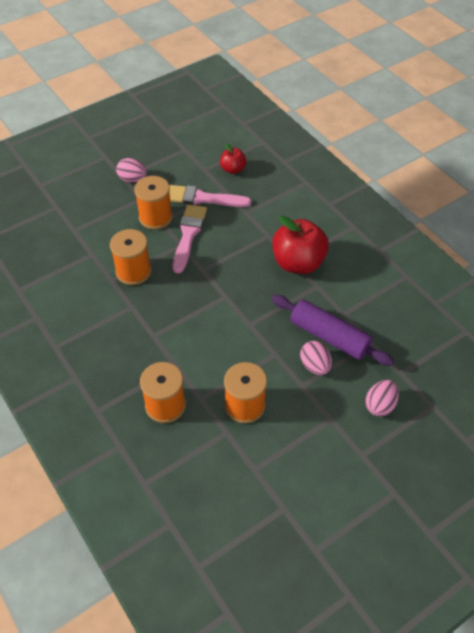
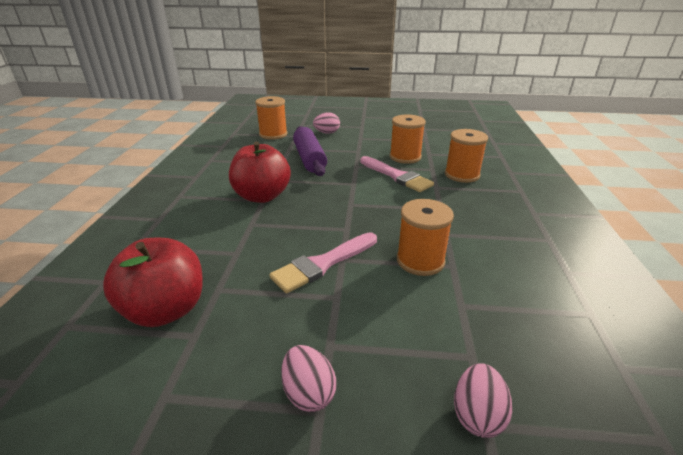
camera: 140 degrees left, 20 degrees down
orange spool [134,176,173,229] -> orange spool moved to [255,96,287,140]
pink brush [169,185,251,207] -> pink brush moved to [360,156,434,192]
red apple [220,143,246,174] -> red apple [103,238,203,327], size x1.89
pink egg [300,341,332,375] -> pink egg moved to [454,363,512,438]

